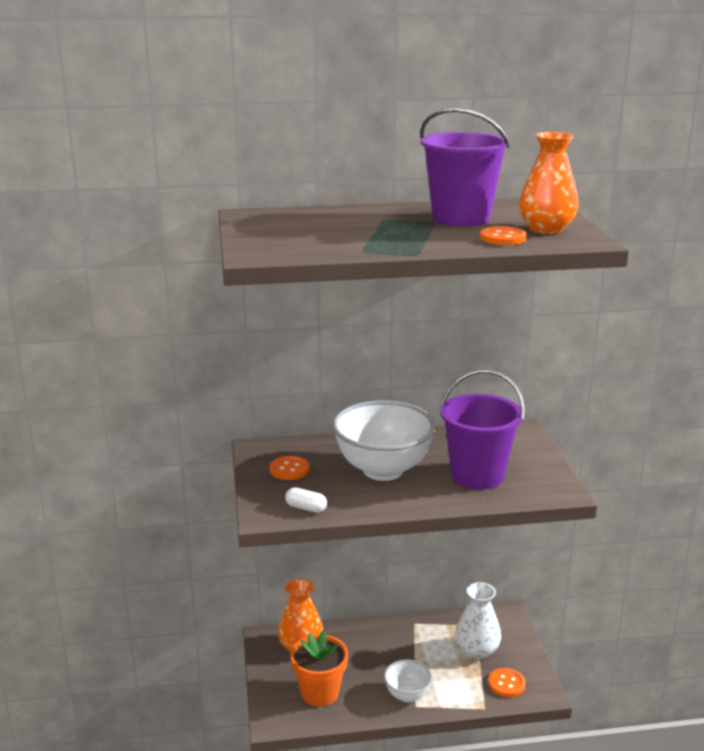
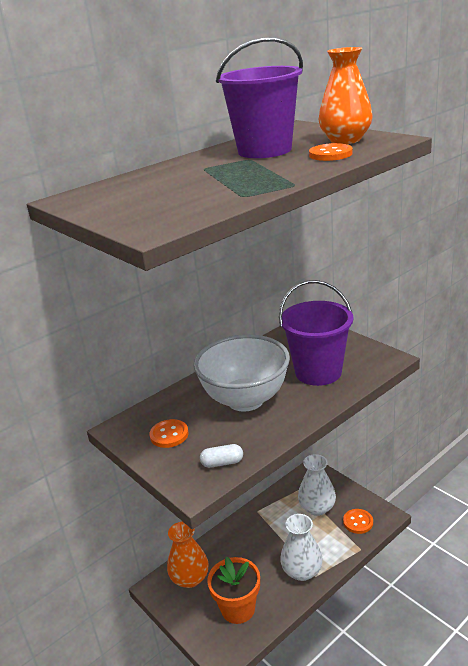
camera: 30 degrees left, 5 degrees up
white bowl [384,660,432,702] -> white vase [280,514,323,581]

